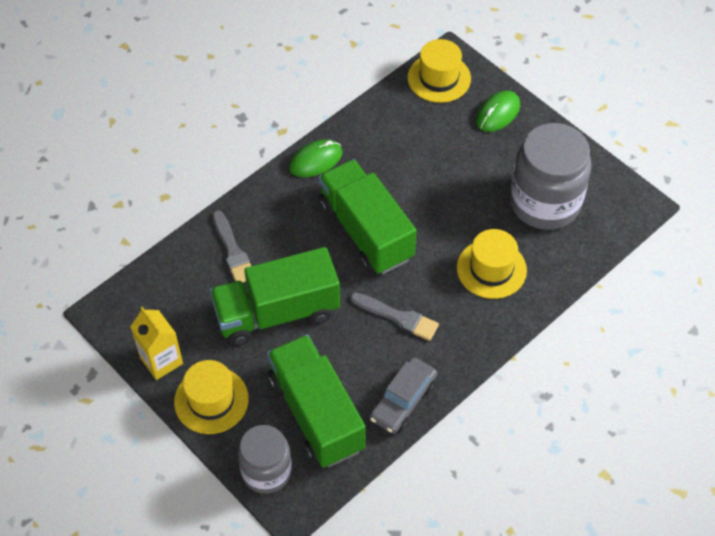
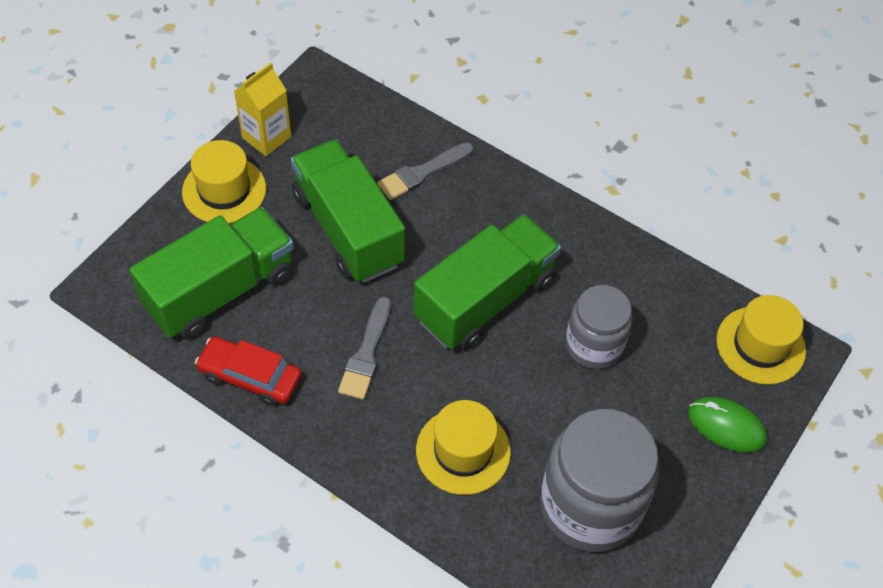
camera: 75 degrees right, 0 degrees up
grey jar [238,425,292,494] -> grey jar moved to [565,285,632,369]
green mouse [289,139,342,177] -> none
grey car [370,357,437,434] -> red car [195,336,302,406]

